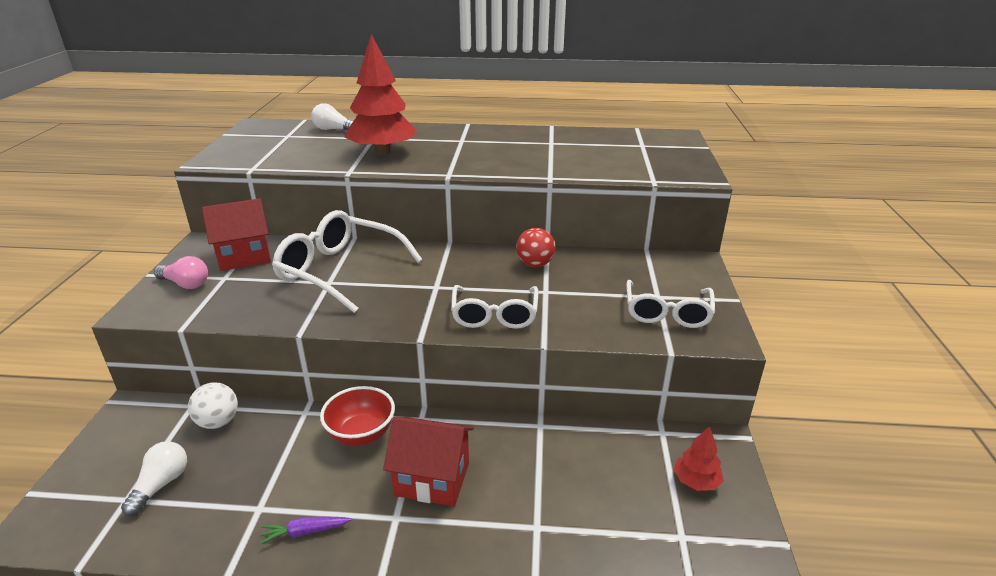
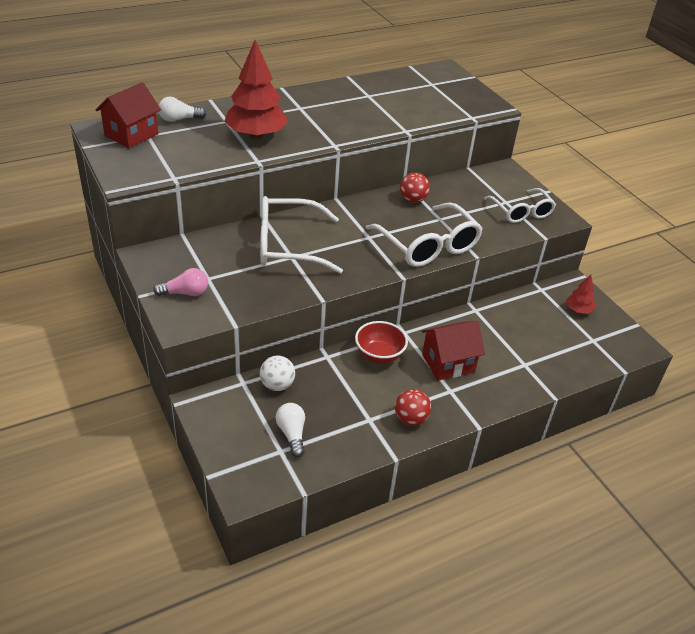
camera: 35 degrees left, 10 degrees up
red house [202,198,271,271] -> red house moved to [96,82,161,148]
purple carrot [260,517,352,544] -> red ball [395,389,431,426]
white glasses [451,285,538,329] -> white glasses [366,202,483,267], size x1.54

